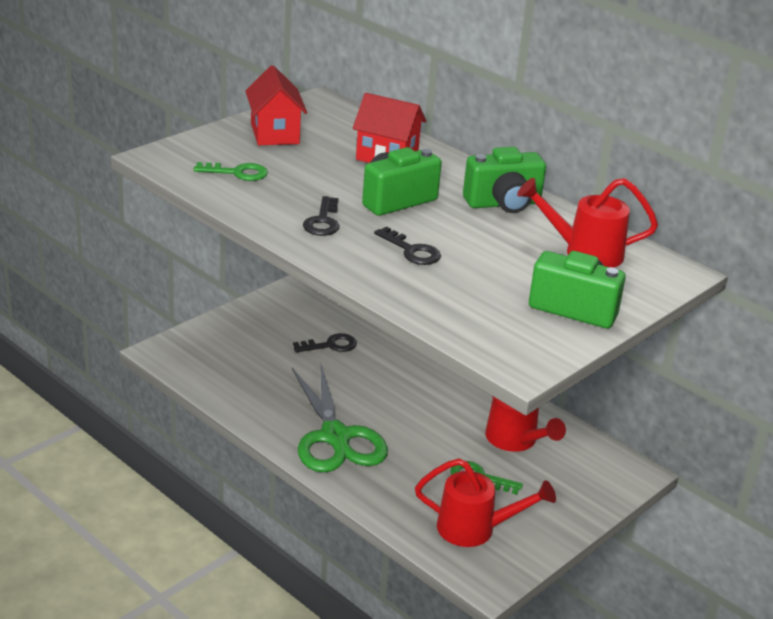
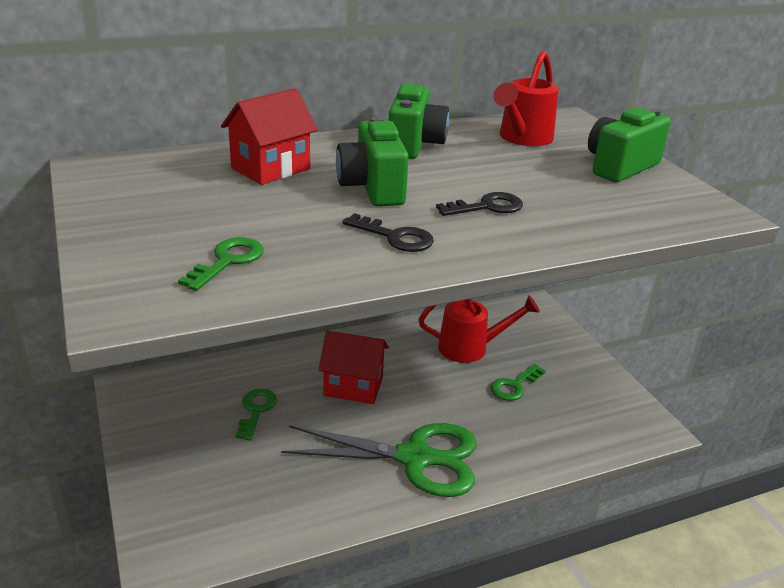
camera: 65 degrees left, 0 degrees up
red house [245,65,307,145] -> red house moved to [319,331,389,404]
black key [293,333,357,352] -> green key [236,389,277,441]
red watering can [415,458,556,547] -> none

